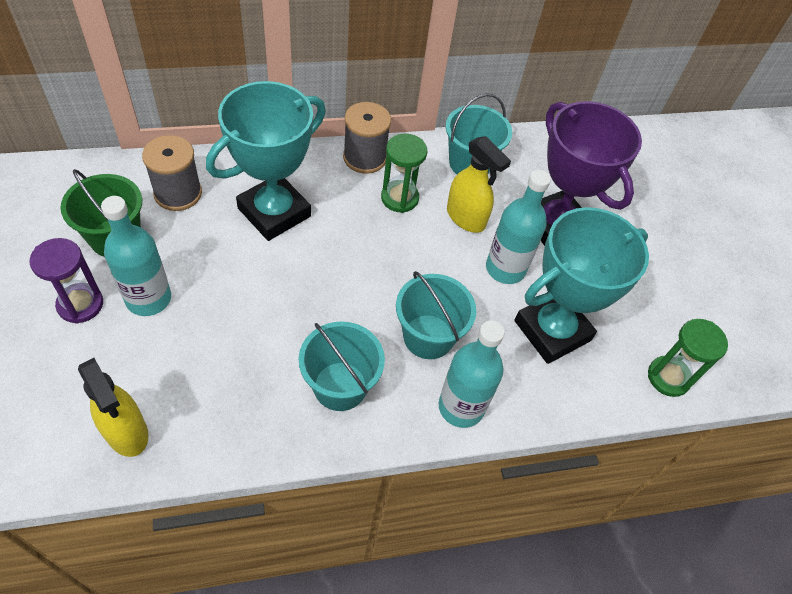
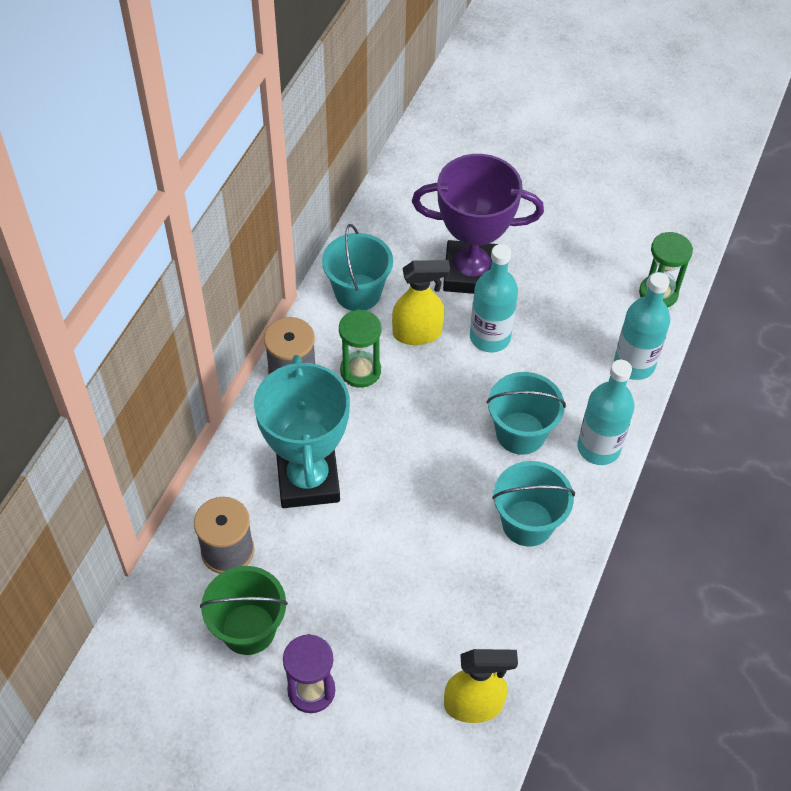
camera: 50 degrees left, 0 degrees up
turquoise bottle [101,196,171,316] -> turquoise bottle moved to [614,272,670,380]
turquoise trophy [515,207,649,364] -> none

